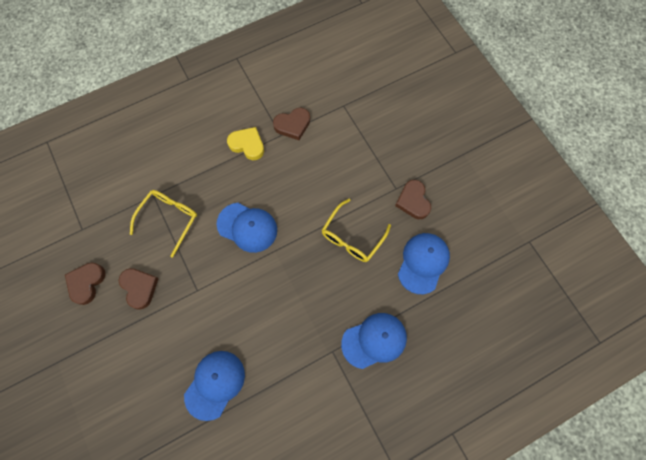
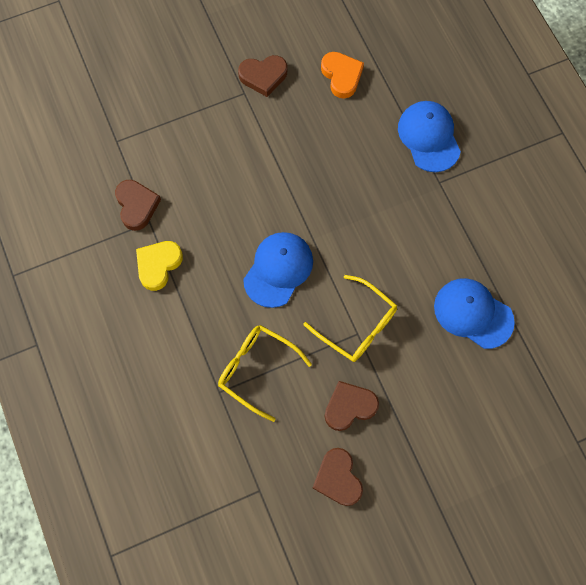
camera: 85 degrees left, 0 degrees up
brown heart [65,262,106,305] -> brown heart turned 45 degrees clockwise [313,448,363,506]
yellow glasses [322,199,391,262] -> yellow glasses moved to [304,275,397,362]
blue cap [398,233,450,294] -> orange heart [321,52,364,99]

